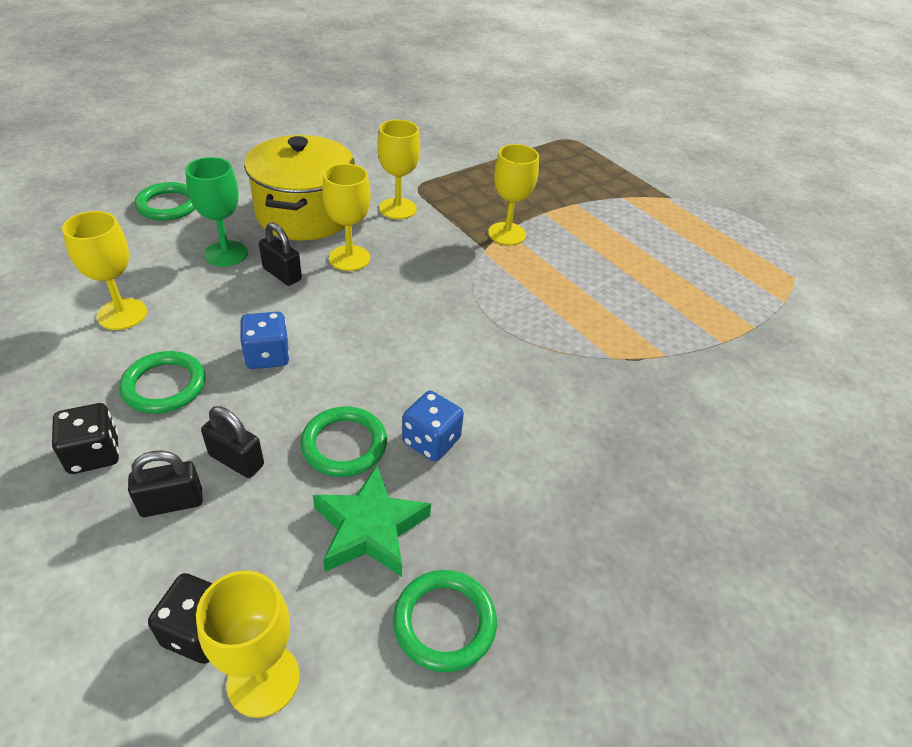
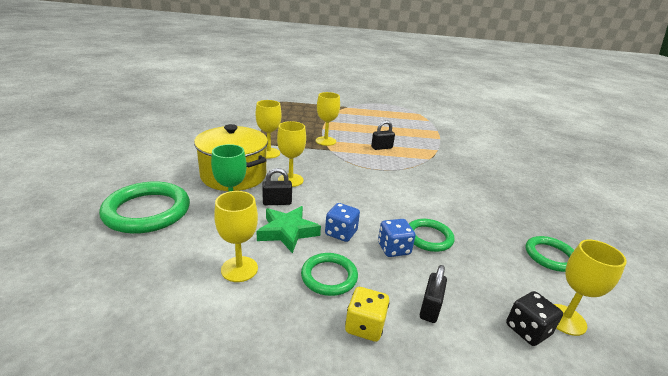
camera: 50 degrees left, 15 degrees down
black dice [52,403,119,474] -> yellow dice [345,287,389,342]
green ring [135,182,195,221] -> green ring [99,182,190,234], size x1.69
black padlock [201,406,264,478] -> black padlock moved to [371,121,395,150]
green star [313,465,431,577] -> green star moved to [257,206,321,253]
blue dice [402,391,464,461] -> blue dice moved to [378,219,416,257]

